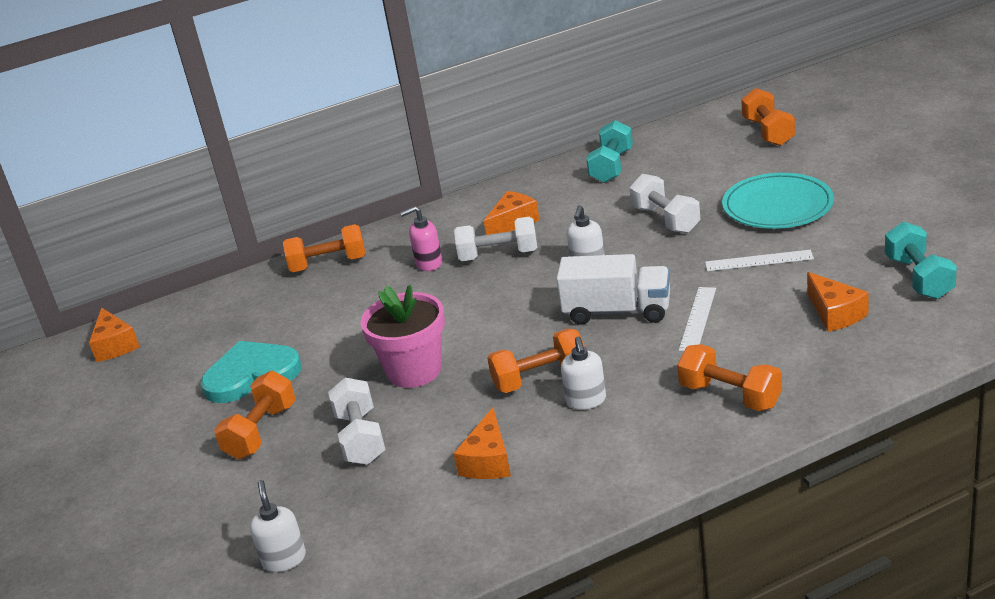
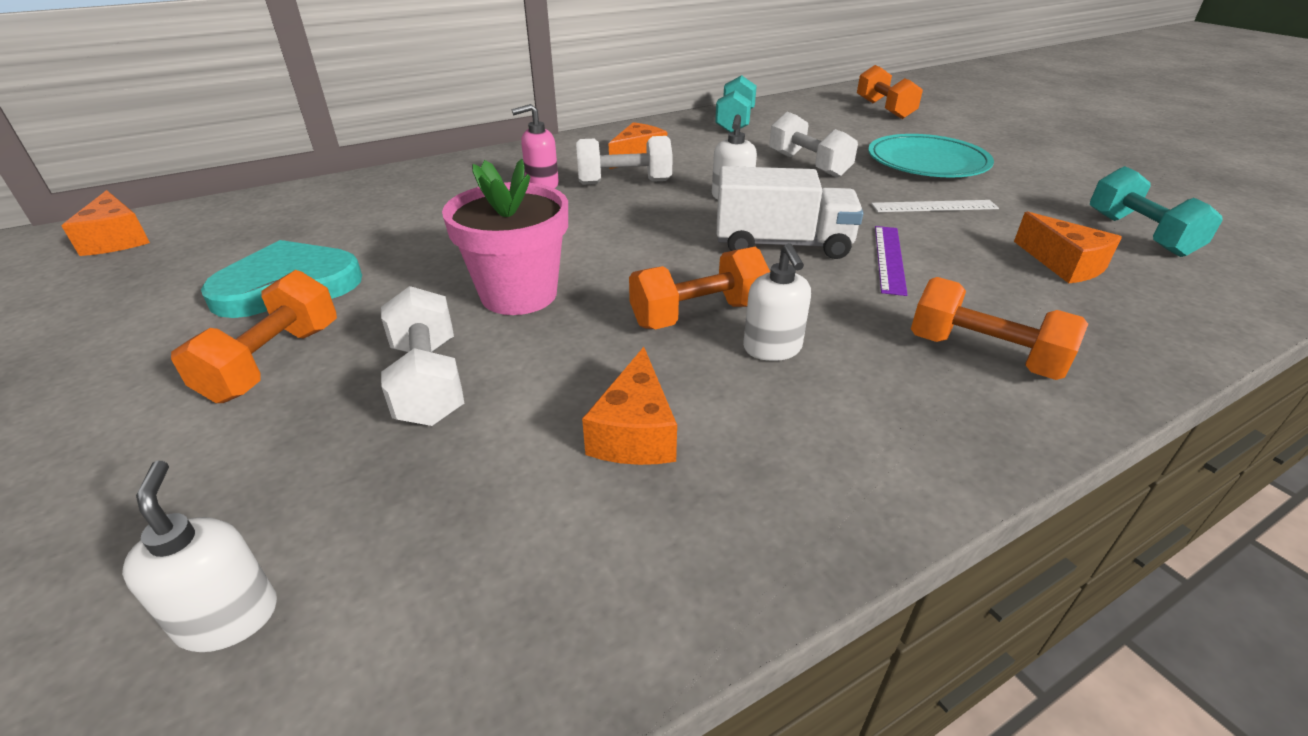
camera: 10 degrees left, 5 degrees up
orange dumbbell [283,224,366,272] -> none
white ruler [679,287,716,351] -> purple ruler [875,226,908,296]

